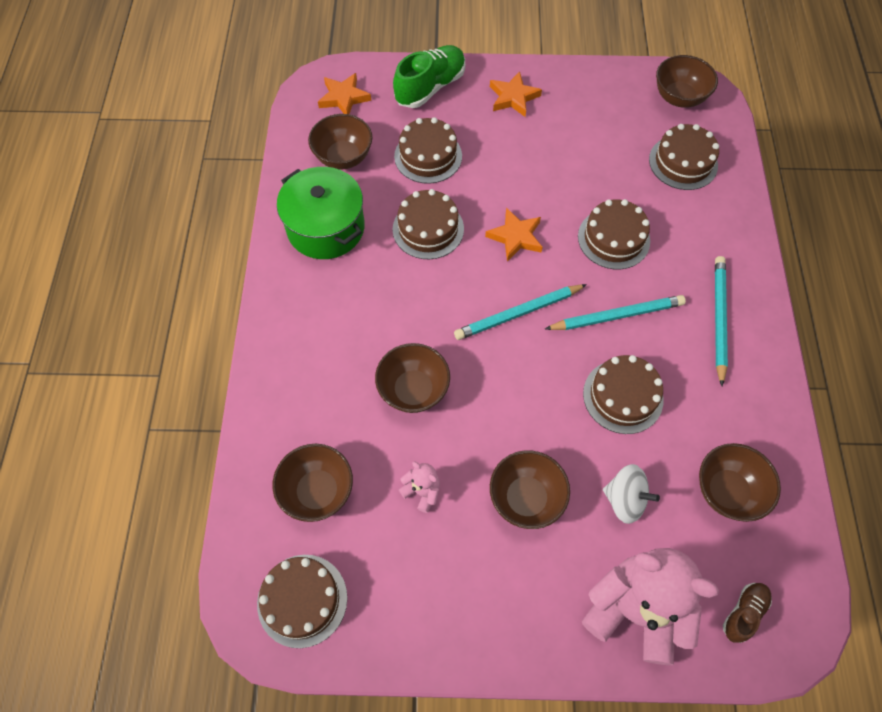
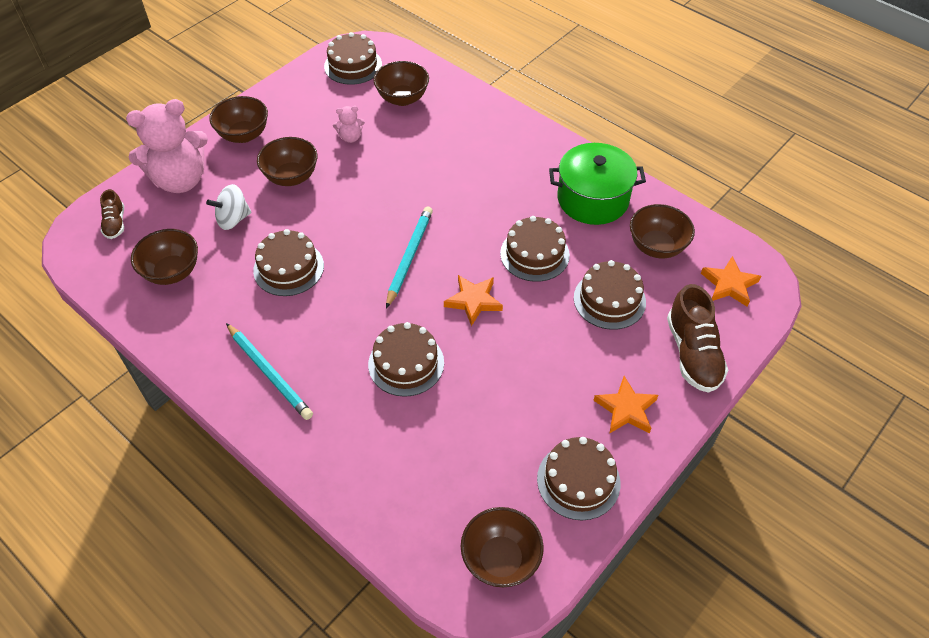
camera: 130 degrees right, 10 degrees down
brown bowl [375,343,450,413] -> brown bowl moved to [209,96,268,143]
green shoe [393,45,465,108] -> brown shoe [667,284,728,393]
turquoise pencil [545,295,686,330] -> none
brown cake [649,124,719,190] -> brown cake moved to [537,437,620,520]

